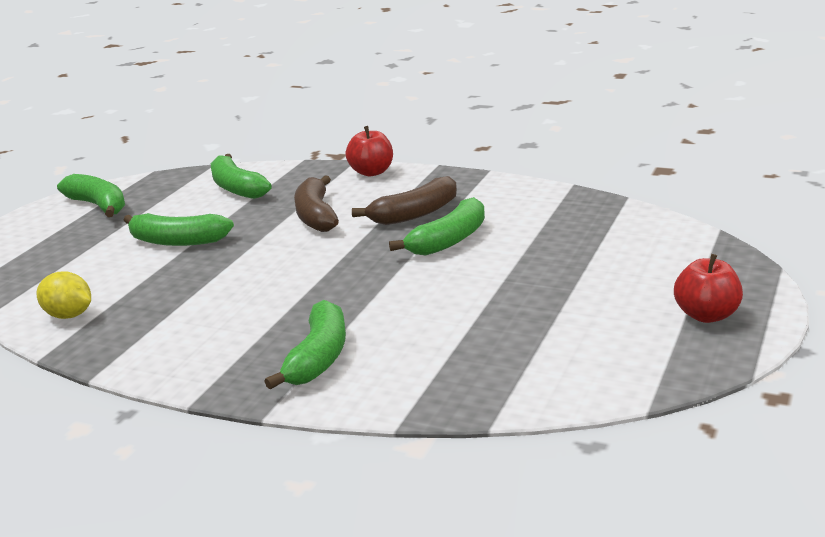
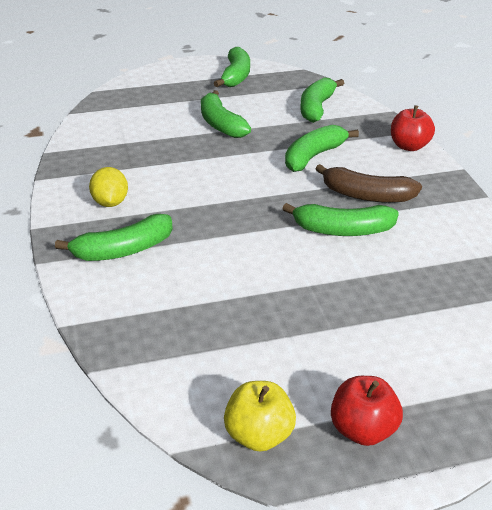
camera: 50 degrees right, 10 degrees up
yellow lemon [37,271,91,319] -> yellow lemon moved to [89,167,128,207]
brown banana [294,175,339,232] -> green banana [285,125,359,172]
none -> yellow apple [224,381,296,452]

